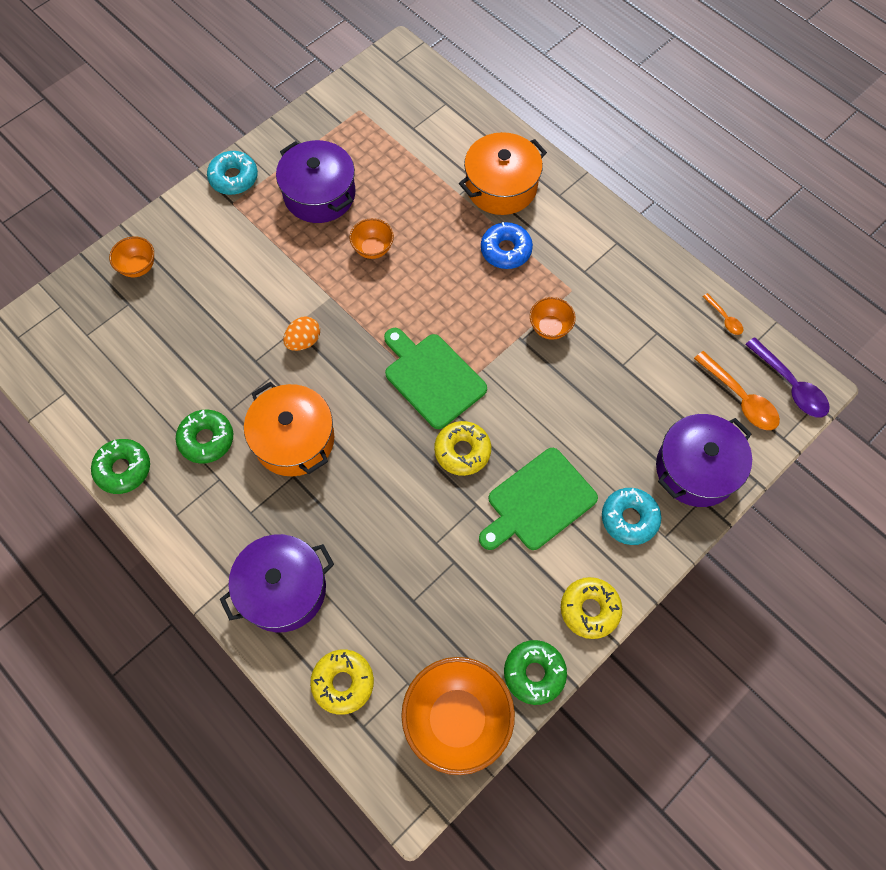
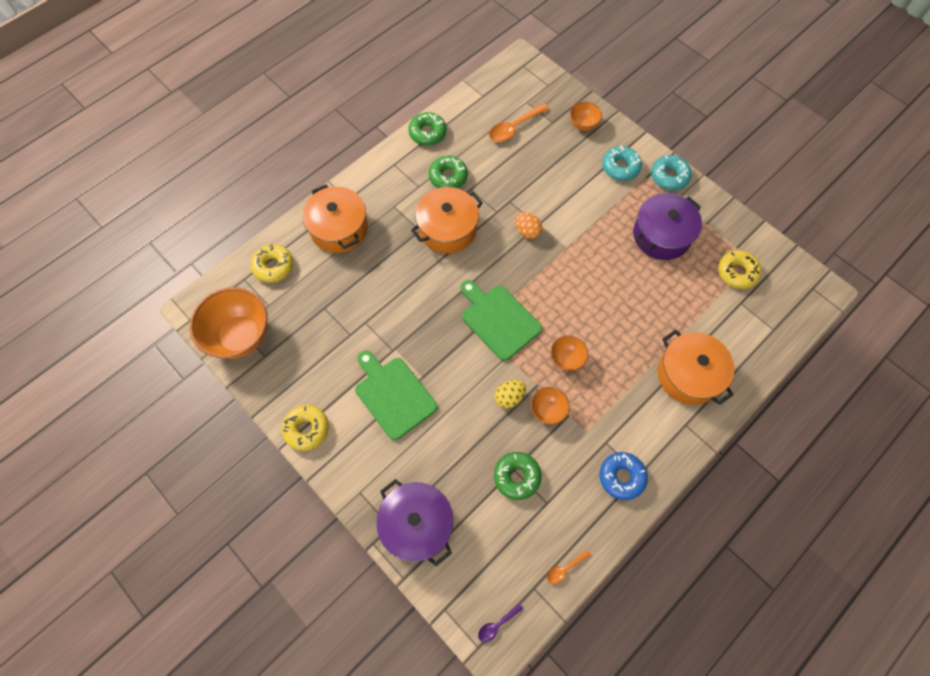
camera: 90 degrees right, 0 degrees up
purple pot [220,534,334,632] -> orange pot [302,184,368,253]
orange bowl [350,218,394,259] -> orange bowl moved to [550,336,588,371]
green cutting board [384,328,487,429] -> green cutting board turned 90 degrees counterclockwise [460,280,542,361]
yellow donut [434,421,491,476] -> yellow donut moved to [718,250,762,289]
blue donut [481,222,533,269] -> blue donut moved to [599,452,648,500]
green donut [504,640,567,705] -> green donut moved to [494,452,542,500]
turquoise donut [602,488,661,545] -> turquoise donut moved to [602,146,642,181]
orange spoon [694,351,780,430] -> orange spoon moved to [489,103,549,142]
purple spoon [745,337,830,418] -> purple spoon [478,603,523,642], size x0.54
none -> yellow egg [495,380,526,408]

